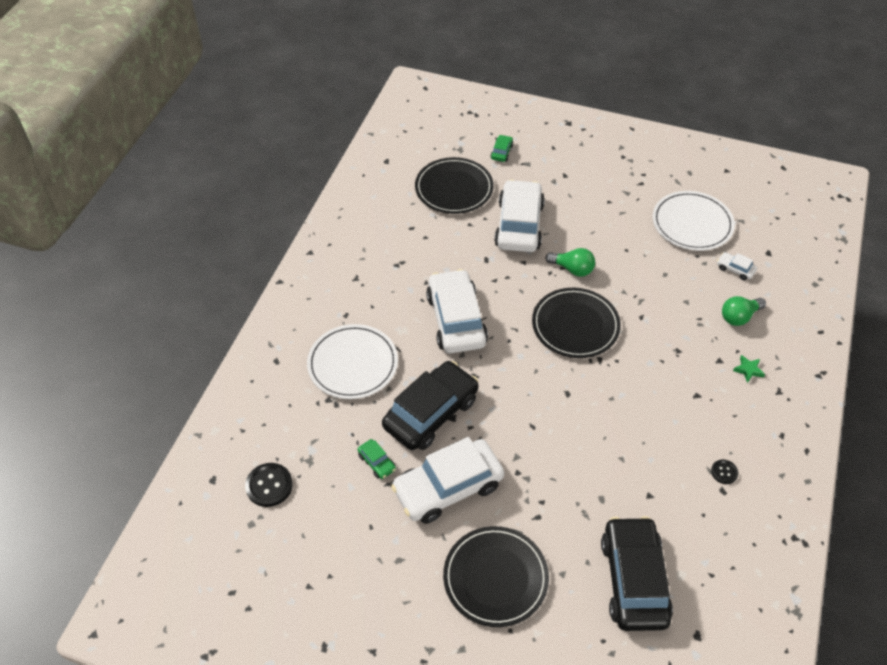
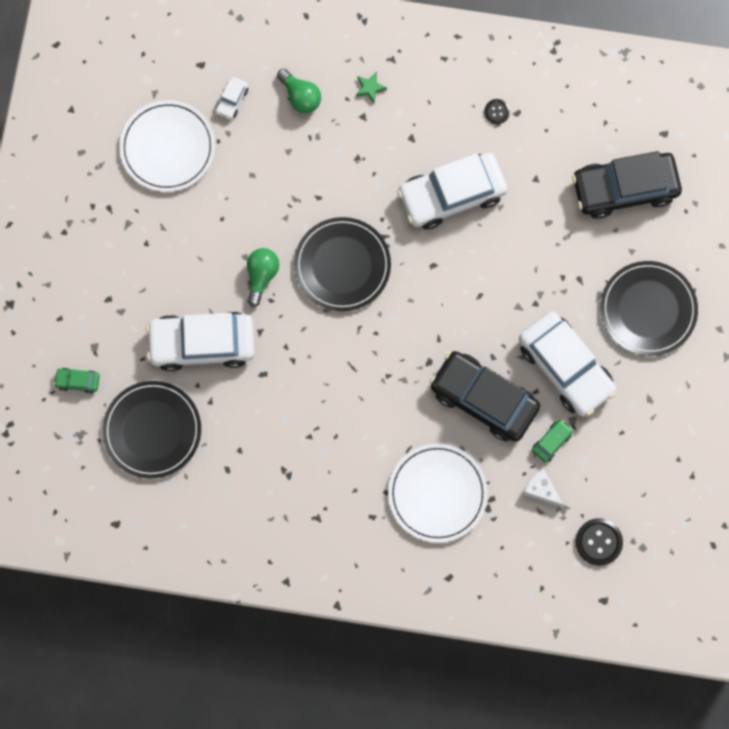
camera: 100 degrees left, 25 degrees up
white car [426,269,488,353] -> white car moved to [397,153,507,230]
none -> white cheese [523,469,564,507]

